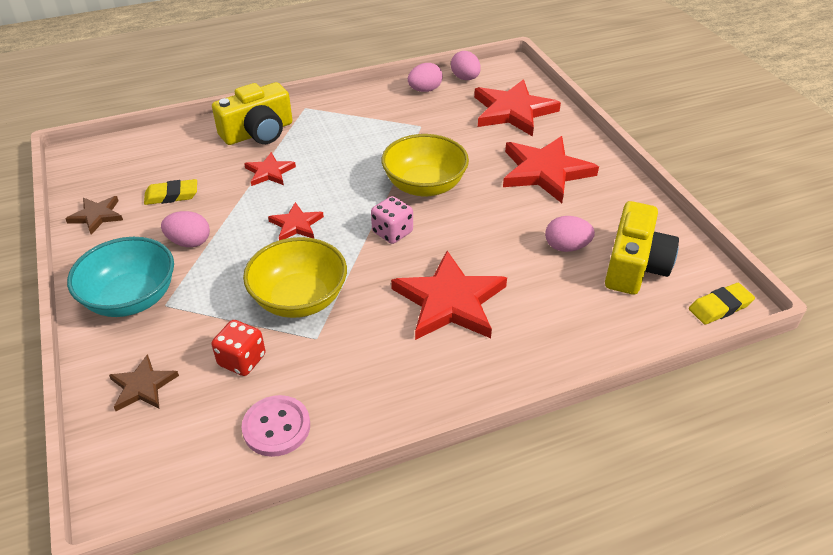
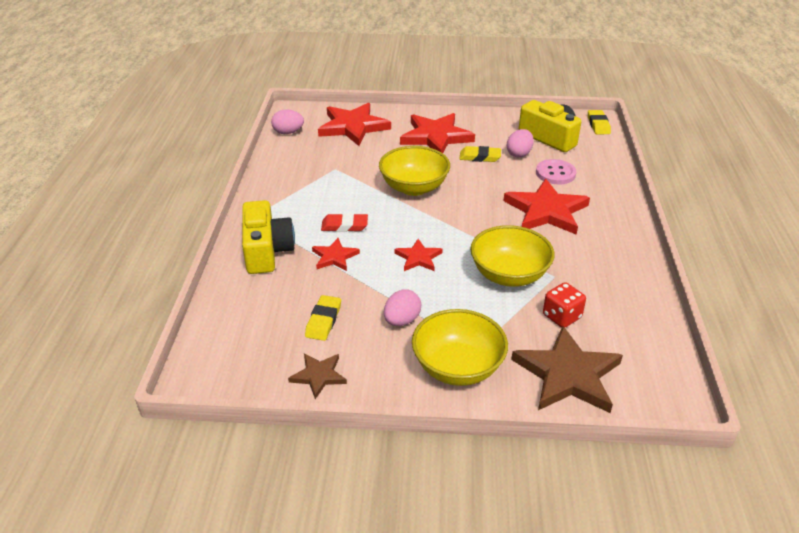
camera: 65 degrees left, 5 degrees down
turquoise bowl [67,237,174,317] -> yellow bowl [412,309,508,386]
brown star [109,354,179,411] -> brown star [511,326,623,413], size x1.92
pink button [242,395,310,457] -> pink button moved to [536,159,576,185]
pink dice [371,196,413,244] -> none
pink egg [408,63,443,92] -> none
none -> red eraser [321,213,368,232]
none -> yellow eraser [459,146,501,162]

